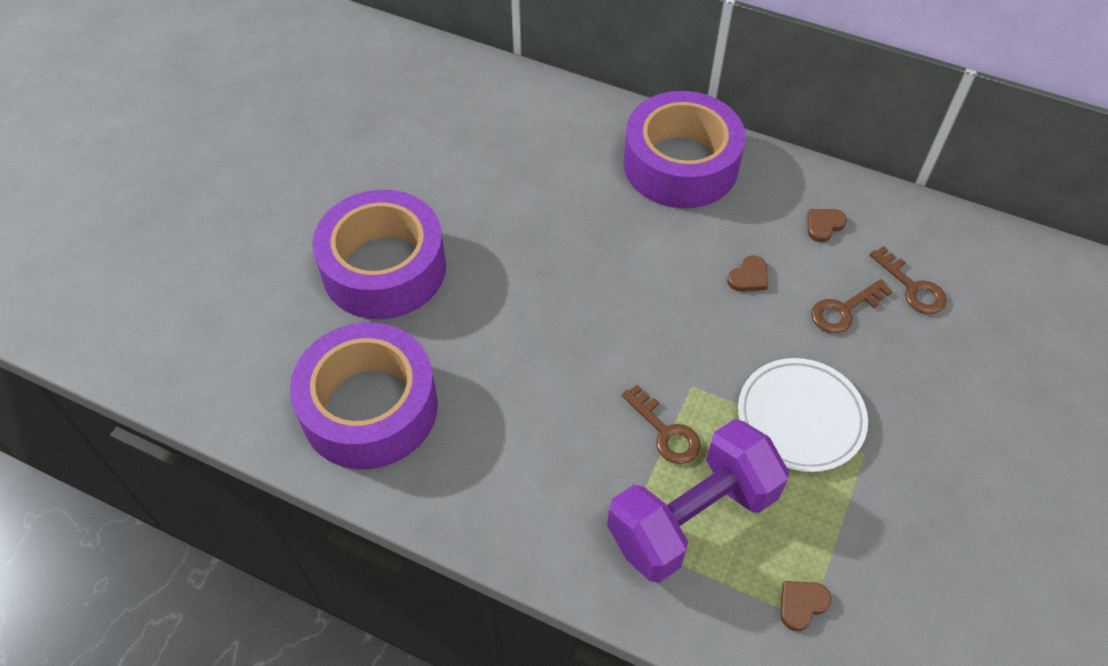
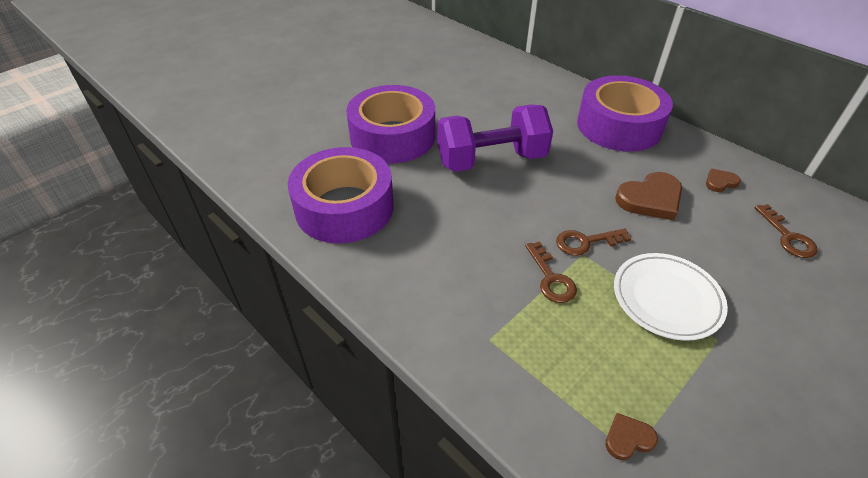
camera: 20 degrees right, 10 degrees down
purple dumbbell [607,419,789,583] -> purple dumbbell moved to [437,105,553,172]
brown heart [727,255,768,292] -> brown heart [615,172,682,220], size x1.93
brown key [811,279,893,333] -> brown key moved to [556,229,631,256]

